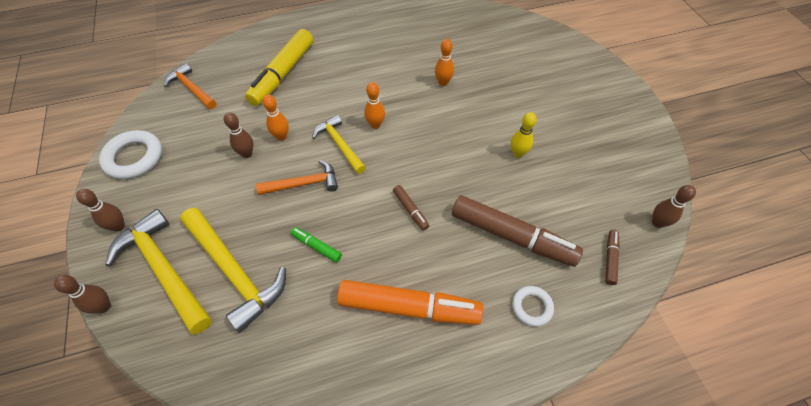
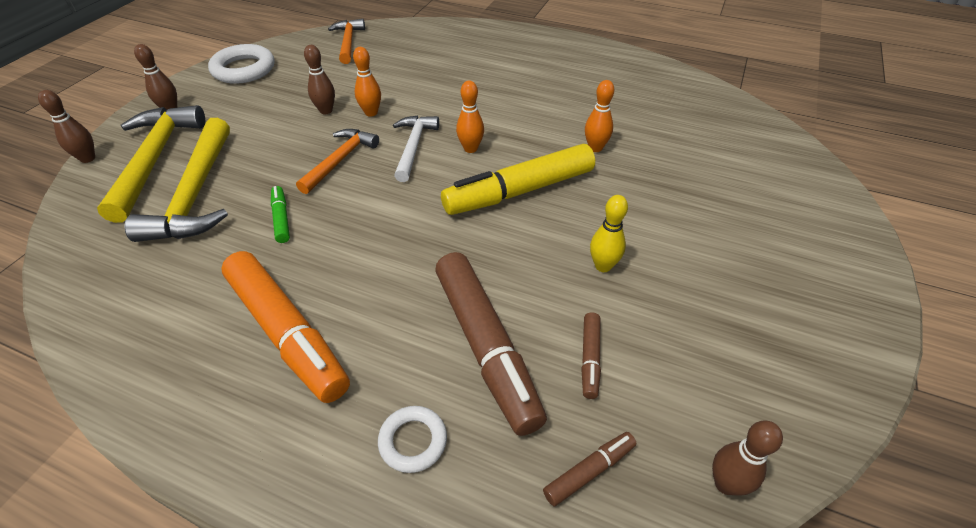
camera: 40 degrees right, 10 degrees down
yellow marker [245,29,313,106] -> yellow marker moved to [441,144,595,215]
orange hammer [256,160,338,195] -> orange hammer turned 90 degrees counterclockwise [296,129,379,194]
yellow hammer [312,115,366,174] -> white hammer [393,116,439,182]
brown marker [393,185,429,231] -> brown marker moved to [581,313,601,399]

